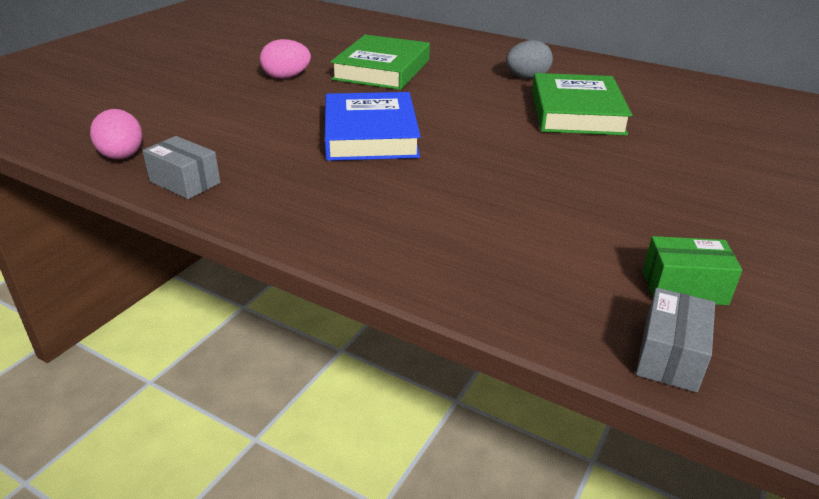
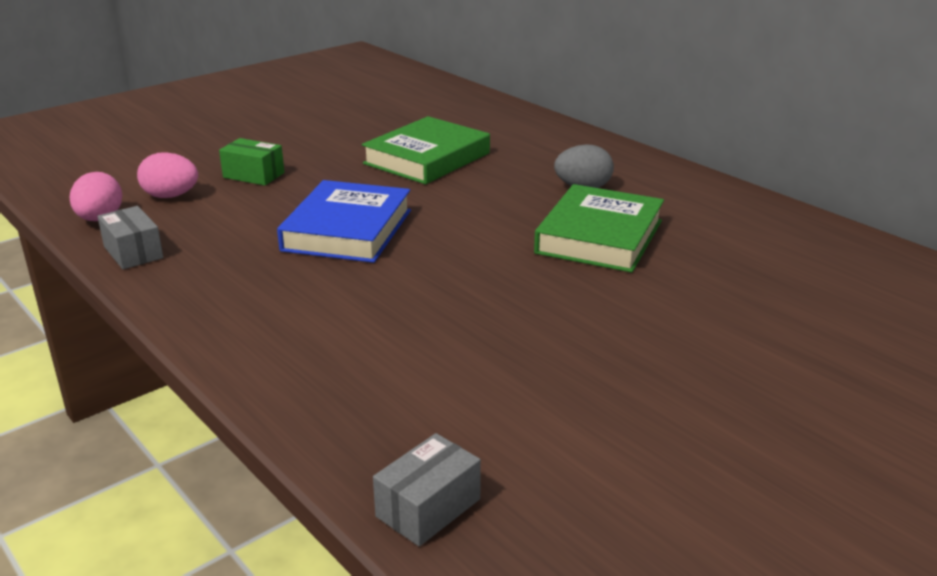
camera: 20 degrees right, 5 degrees down
pink egg [260,39,311,79] -> pink egg moved to [137,152,198,198]
green box [643,236,742,305] -> green box moved to [219,138,284,186]

